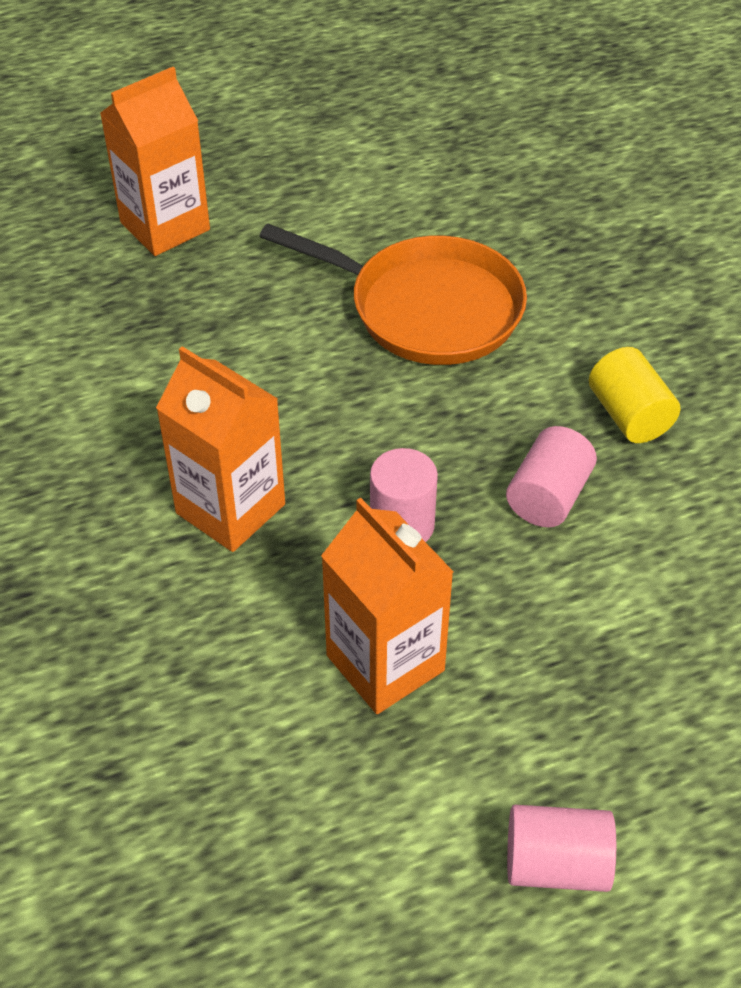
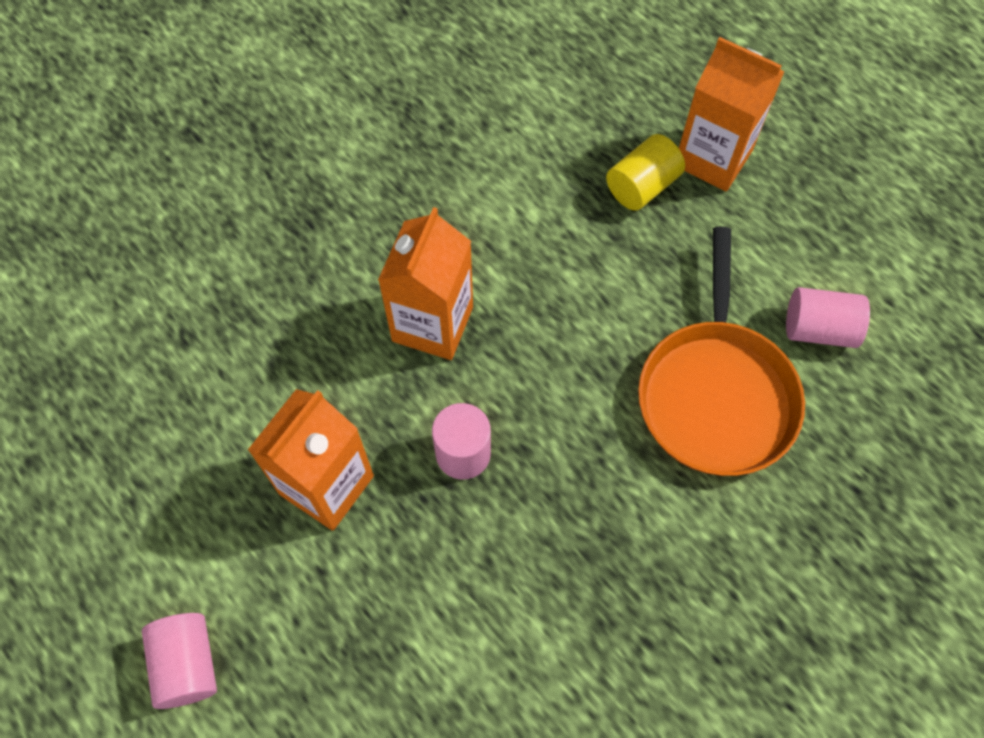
camera: 70 degrees right, 15 degrees up
pink cylinder [506,426,597,527] -> pink cylinder moved to [786,287,870,348]
yellow cylinder [589,347,680,443] -> yellow cylinder moved to [606,134,685,211]

